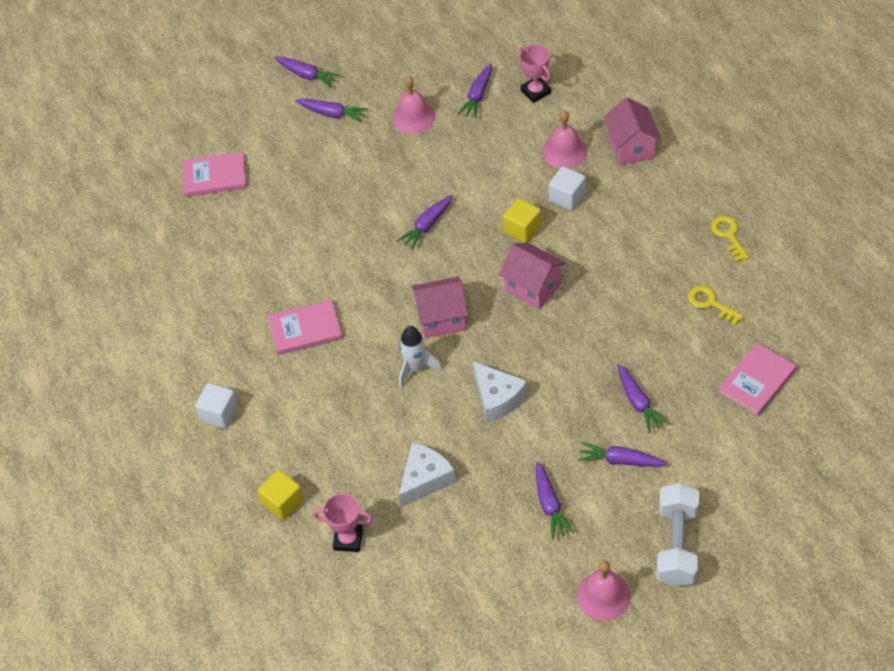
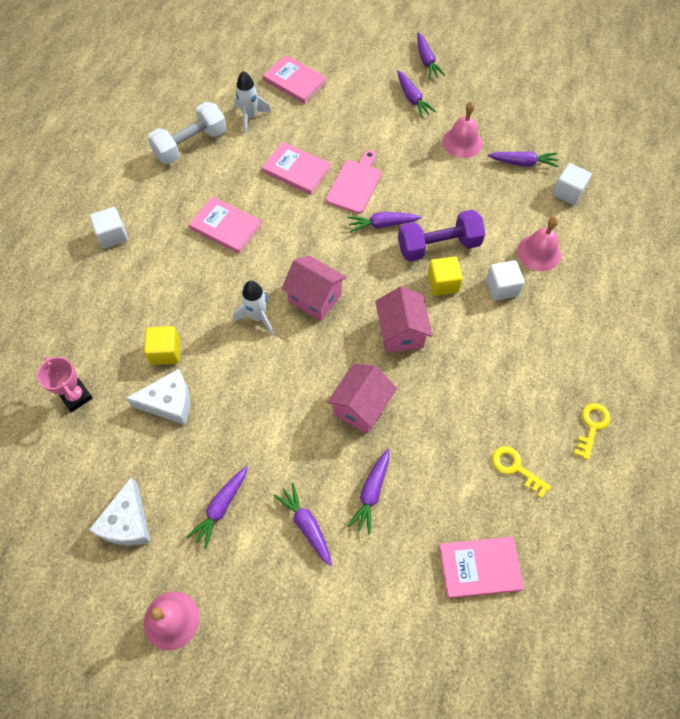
camera: 40 degrees right, 10 degrees up
yellow cube [258,470,304,520] -> yellow cube moved to [144,326,180,365]
purple carrot [458,63,492,118] -> purple carrot turned 150 degrees counterclockwise [487,151,559,167]
white cheese [473,362,528,422] -> white cheese moved to [89,477,151,546]
pink trophy [520,44,551,103] -> white cube [552,163,592,205]
pink house [603,97,661,165] -> pink house moved to [327,364,397,434]
white dumbbell [656,483,699,587] -> white dumbbell moved to [147,102,227,164]
yellow key [688,286,744,326] -> yellow key turned 45 degrees counterclockwise [492,446,551,498]
none -> white rocket [234,71,271,133]
none -> pink book [262,142,331,195]
none -> pink cutting board [326,150,381,214]
none -> purple dumbbell [398,210,486,261]

